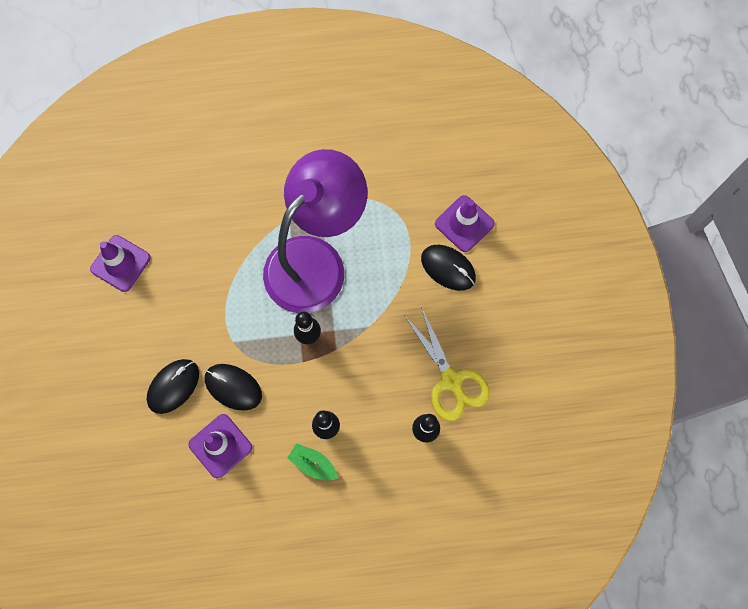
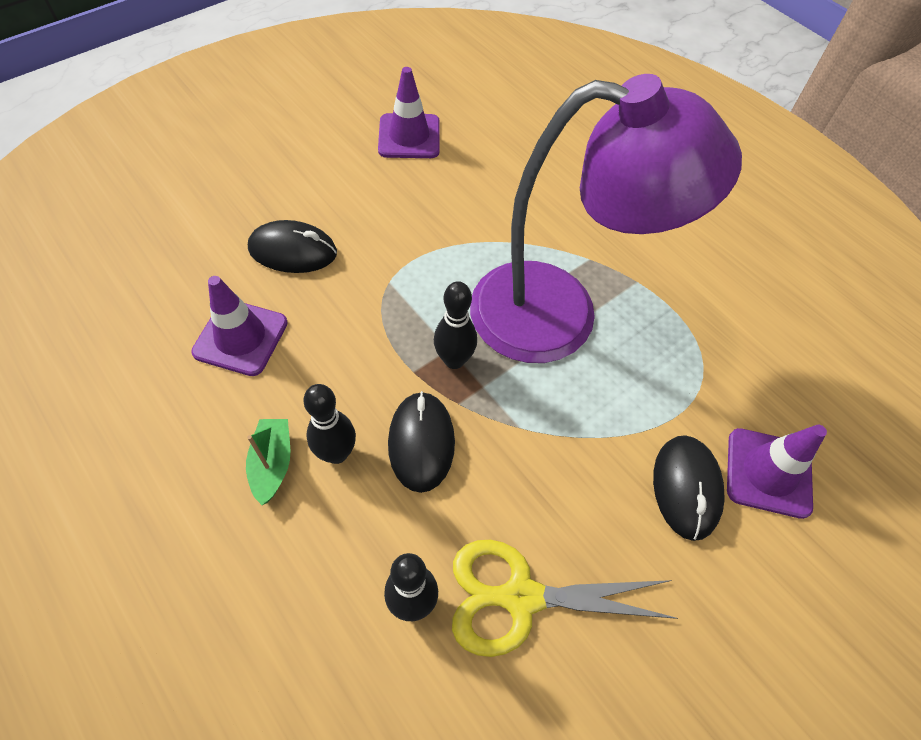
camera: 55 degrees right, 15 degrees down
black mouse [205,364,262,411] -> black mouse moved to [388,391,455,493]
yellow scissors [404,306,490,421] -> yellow scissors turned 60 degrees clockwise [452,540,678,657]

